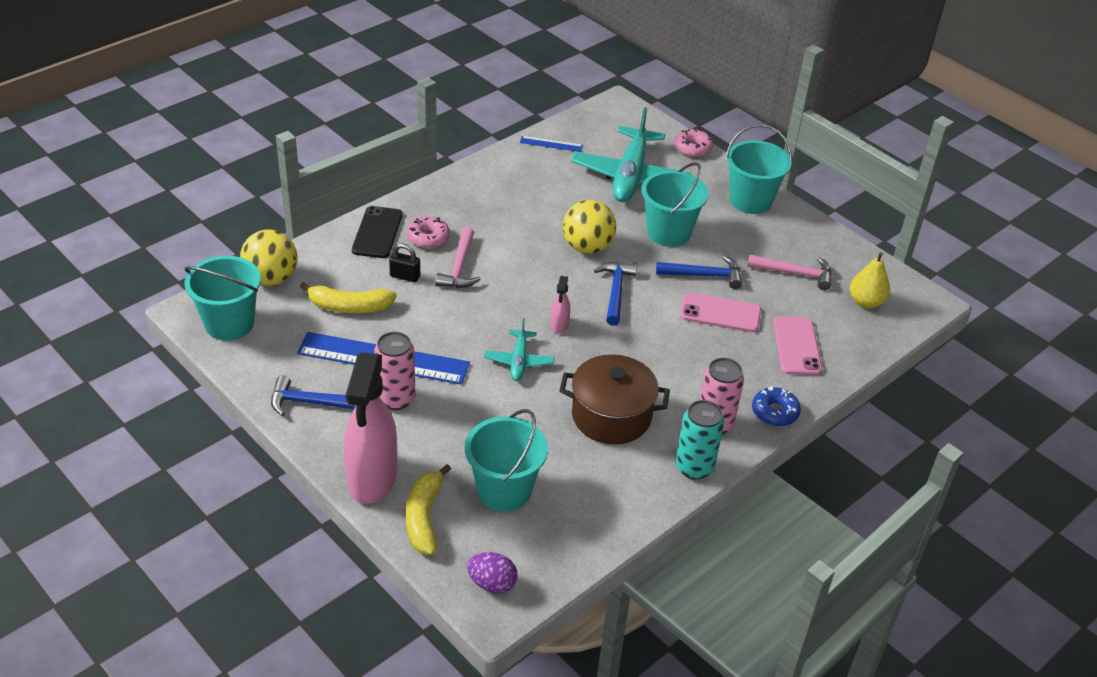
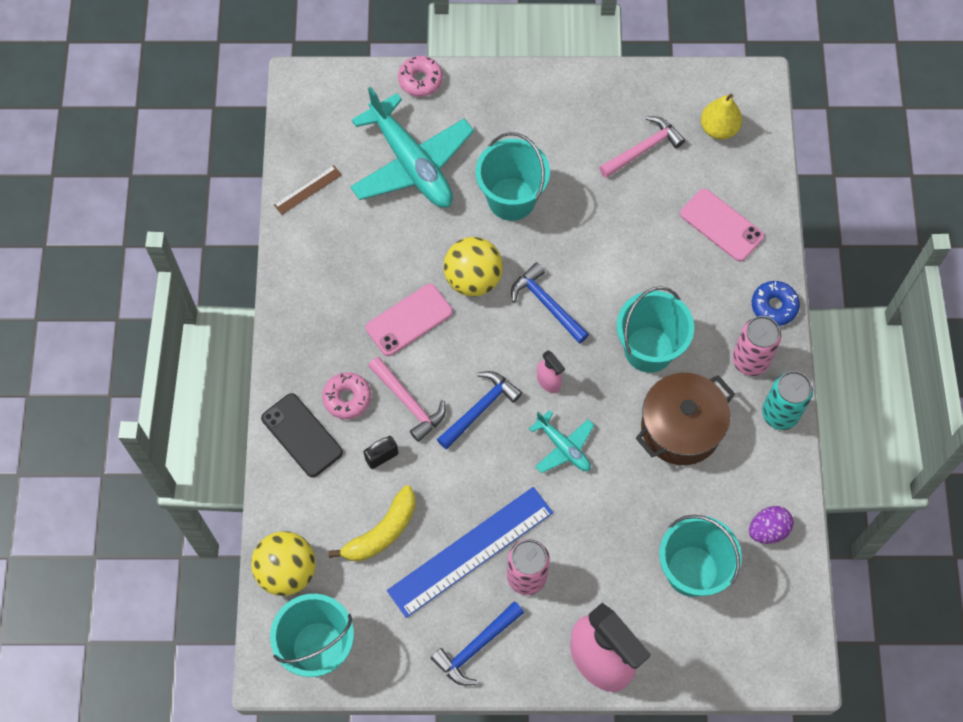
camera: 45 degrees left, 25 degrees up
yellow banana [406,464,451,555] -> none
purple egg [467,552,518,594] -> purple egg moved to [749,506,794,544]
blue ruler [520,136,583,152] -> brown ruler [274,165,342,215]
blue hammer [656,256,742,289] -> blue hammer moved to [437,371,522,450]
pink phone [680,292,761,332] -> pink phone moved to [366,284,453,356]
turquoise bucket [725,124,792,214] -> turquoise bucket moved to [617,286,694,373]

